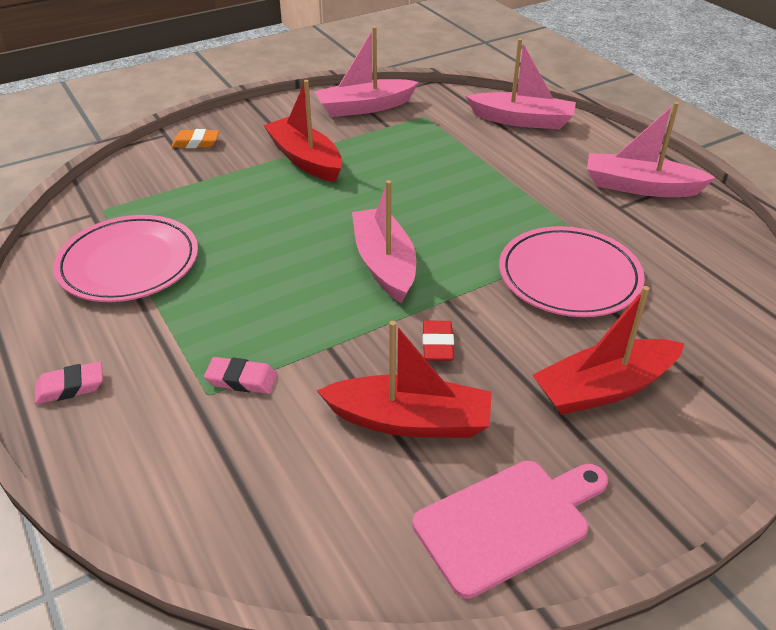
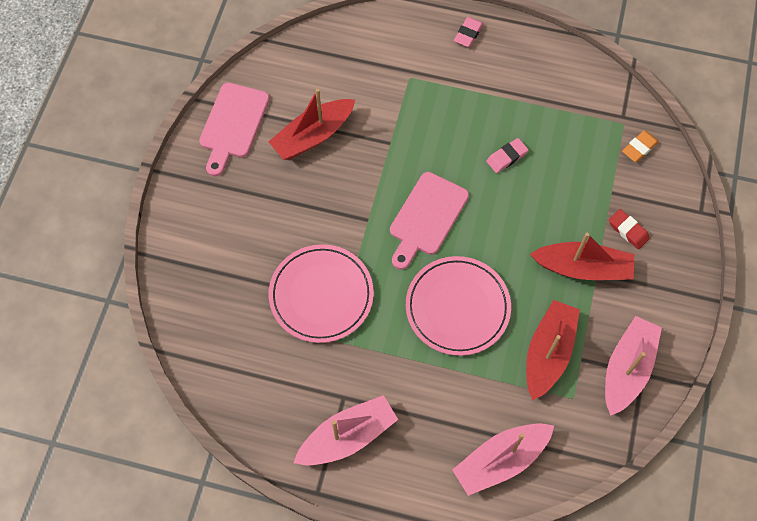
camera: 135 degrees right, 25 degrees up
pink plate [53,215,198,302] -> pink plate moved to [406,256,511,356]
orange eraser [172,129,220,148] -> orange eraser moved to [622,130,659,162]
pink eraser [204,357,277,394] -> pink eraser moved to [486,138,528,173]
pink boat [352,180,416,303] -> pink cutting board [390,172,469,270]
red eraser [422,321,454,361] -> red eraser moved to [609,209,650,249]
red boat [533,286,685,415] -> red boat moved to [526,300,580,400]

